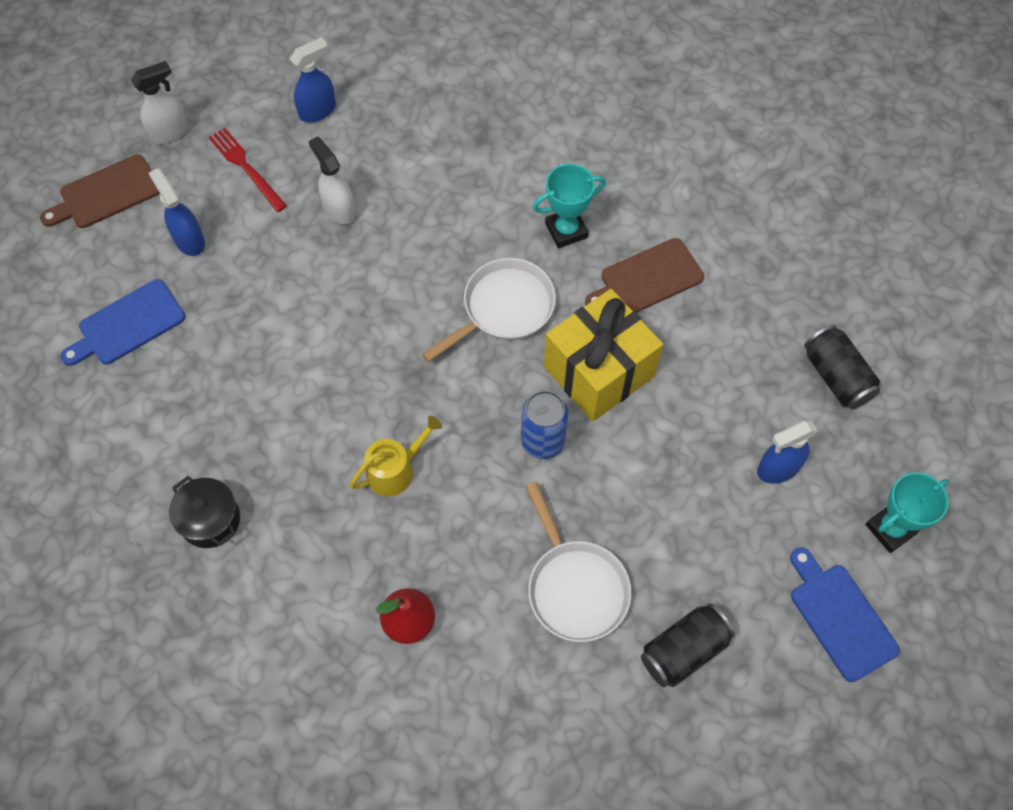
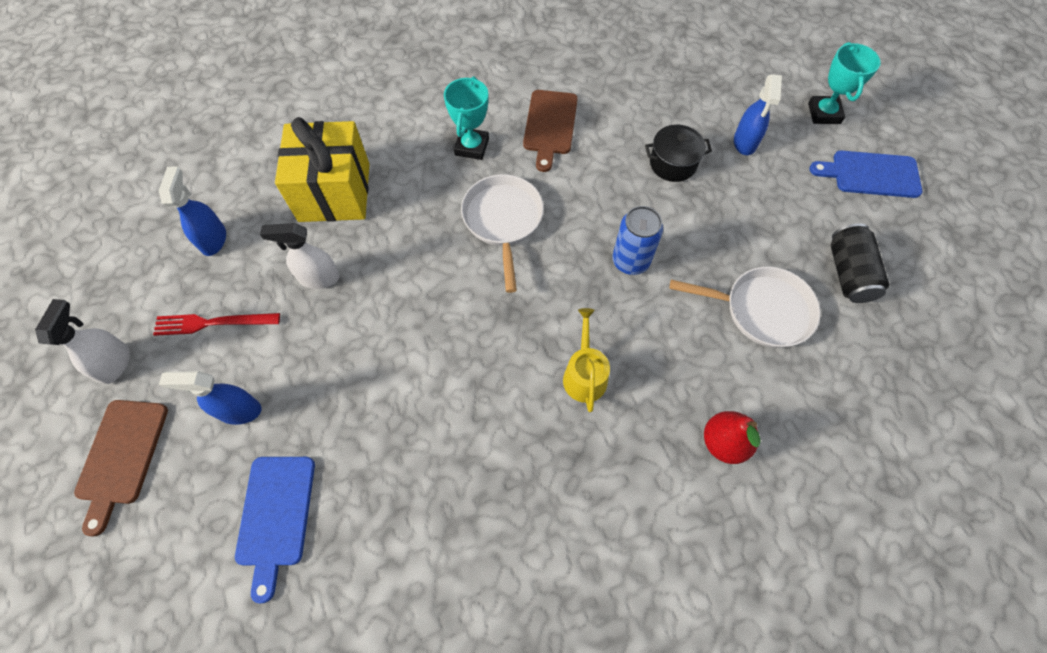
camera: 55 degrees left, 0 degrees up
black pot [169,476,240,548] -> black pot moved to [645,125,712,182]
yellow gift [544,289,663,421] -> yellow gift moved to [275,117,370,222]
black can [804,325,880,409] -> none

